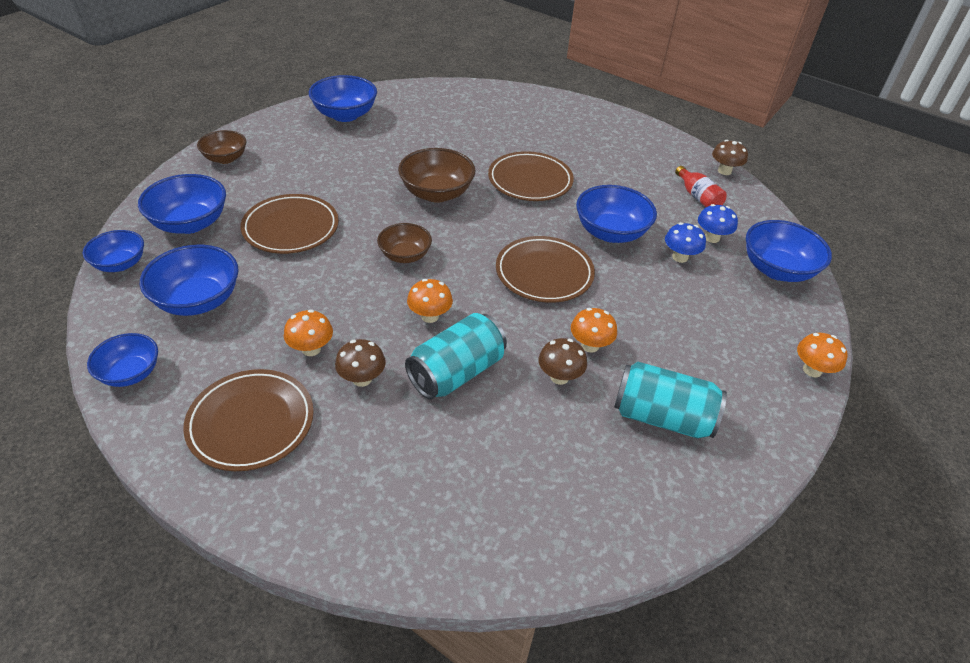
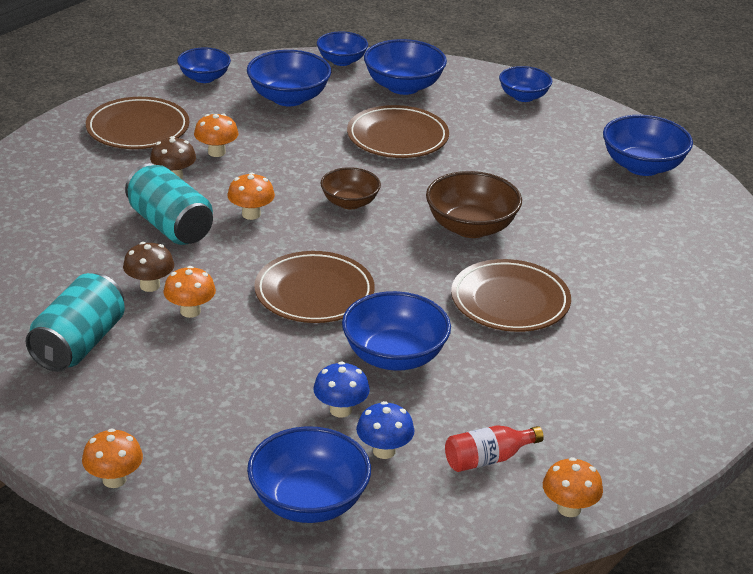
camera: 95 degrees right, 10 degrees down
brown bowl [197,130,246,164] -> blue bowl [499,66,552,102]
brown mushroom [712,140,748,175] -> orange mushroom [543,457,603,517]

